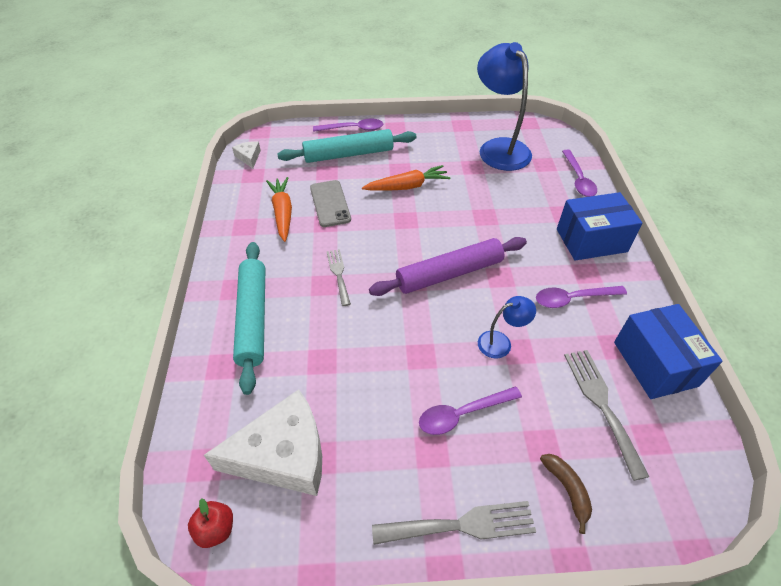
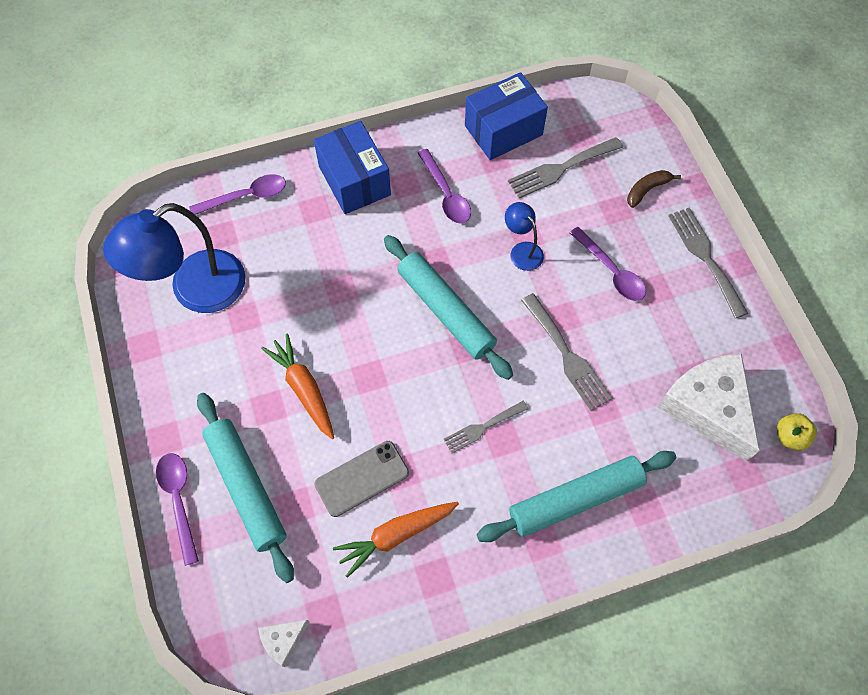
camera: 105 degrees left, 15 degrees up
red apple [188,498,233,548] -> yellow apple [777,413,817,450]
purple rolling pin [369,237,527,296] -> turquoise rolling pin [384,235,513,380]
none -> grey fork [521,293,613,411]

